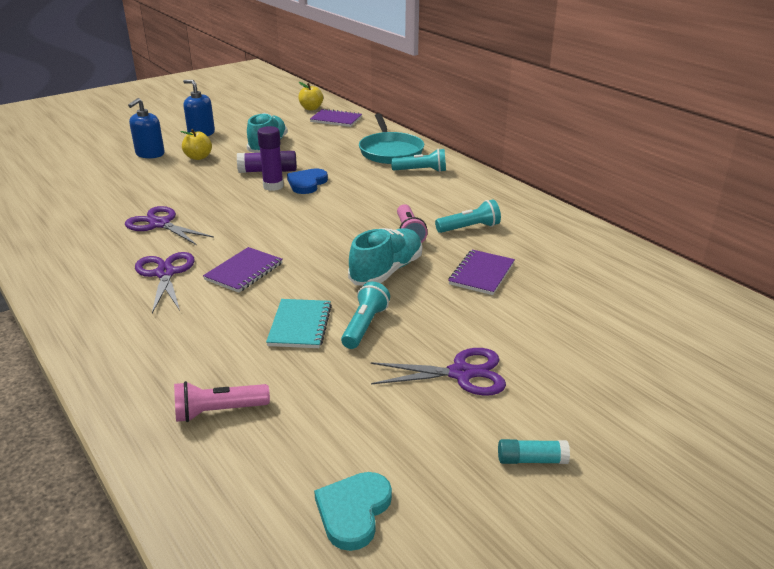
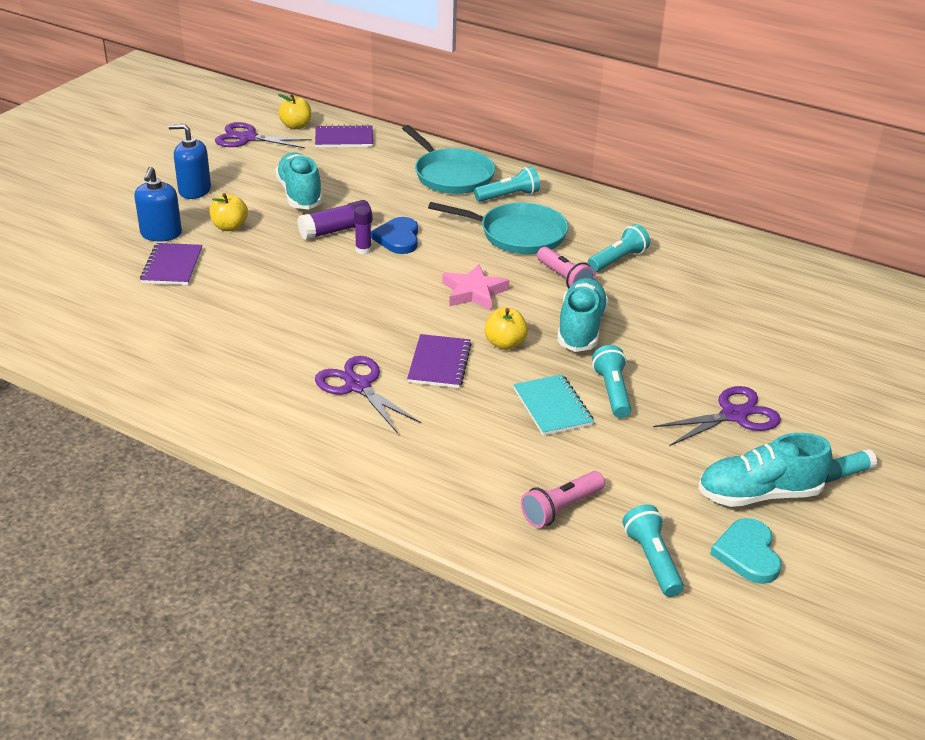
camera: 25 degrees left, 5 degrees up
purple scissors [125,206,214,245] -> purple scissors moved to [215,122,312,148]
purple glue stick [257,126,284,191] -> purple glue stick [354,206,372,255], size x0.64
purple notebook [448,250,515,295] -> purple notebook moved to [140,243,203,285]
none -> turquoise pan [428,202,568,254]
none -> pink star [443,264,509,310]
none -> yellow apple [484,308,528,350]
none -> turquoise flashlight [622,504,684,597]
none -> turquoise shoe [698,433,832,507]

